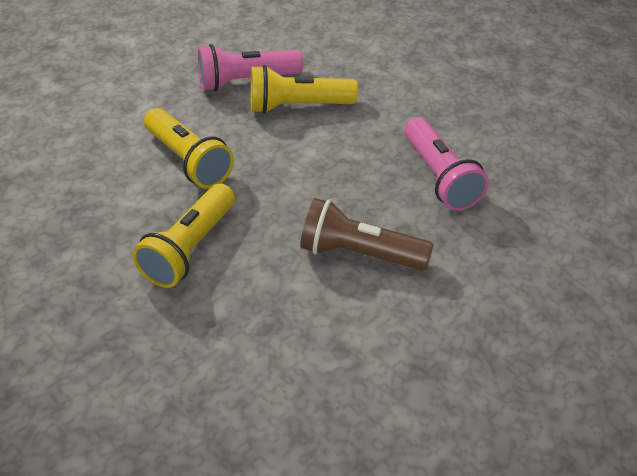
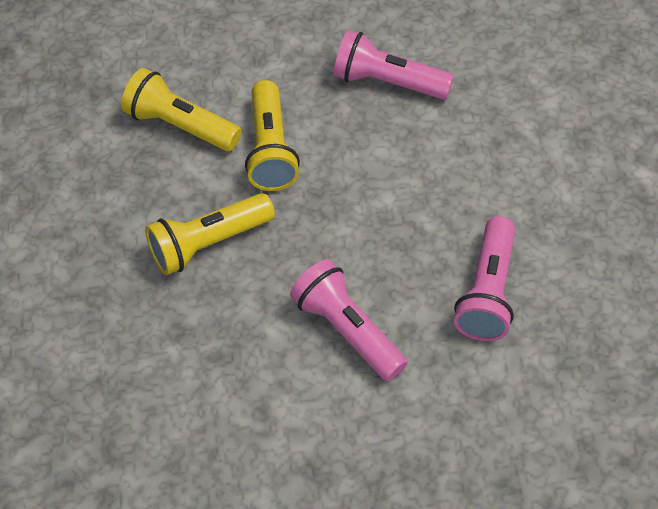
camera: 35 degrees right, 10 degrees up
yellow flashlight [250,65,358,114] -> yellow flashlight moved to [121,68,241,151]
brown flashlight [300,198,434,270] -> pink flashlight [290,259,408,381]

